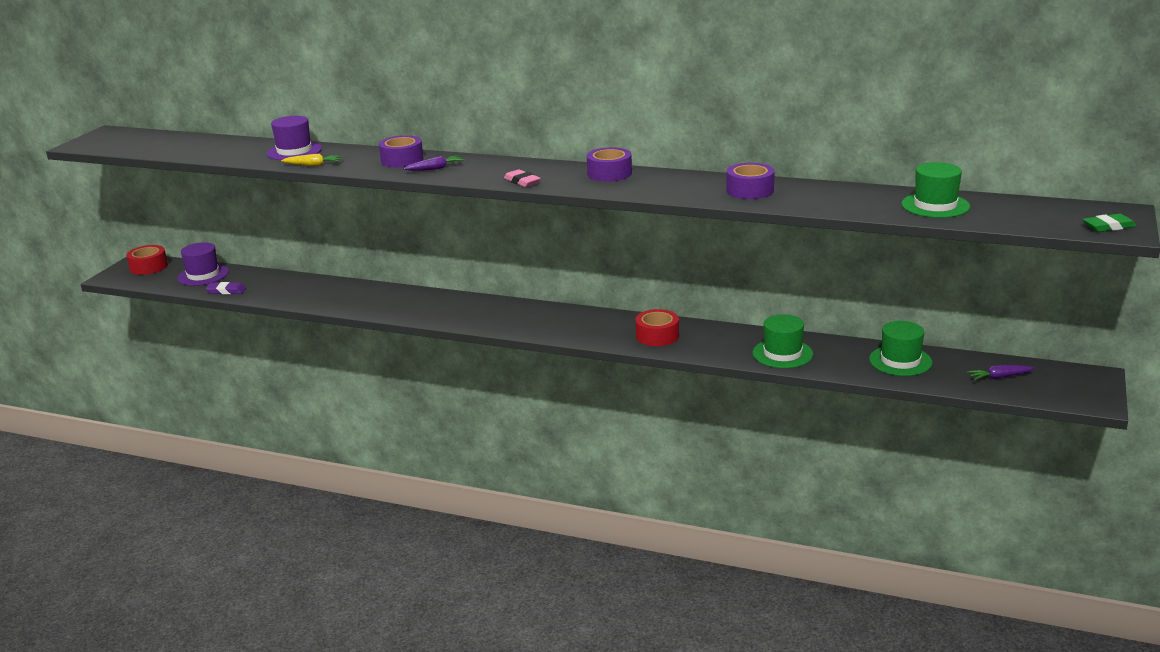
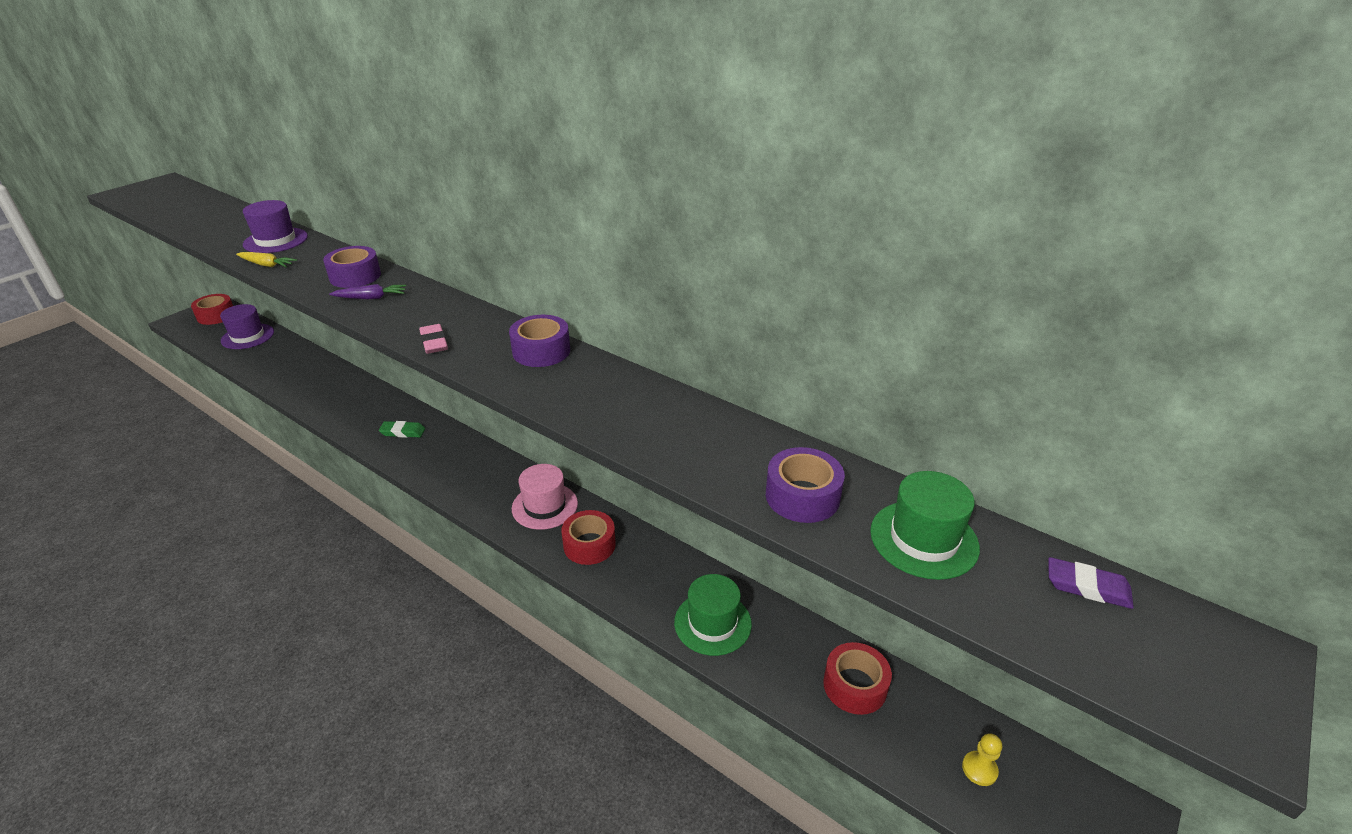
camera: 15 degrees right, 10 degrees up
purple eraser [206,282,246,294] -> purple eraser moved to [1048,557,1134,609]
purple tape [726,163,775,199] -> purple tape moved to [766,447,845,523]
green hat [869,321,932,376] -> red tape [823,642,892,715]
purple carrot [967,365,1035,380] -> yellow pawn [962,733,1002,786]
green eraser [1083,214,1136,232] -> green eraser moved to [379,421,425,438]
none -> pink hat [512,464,578,530]

